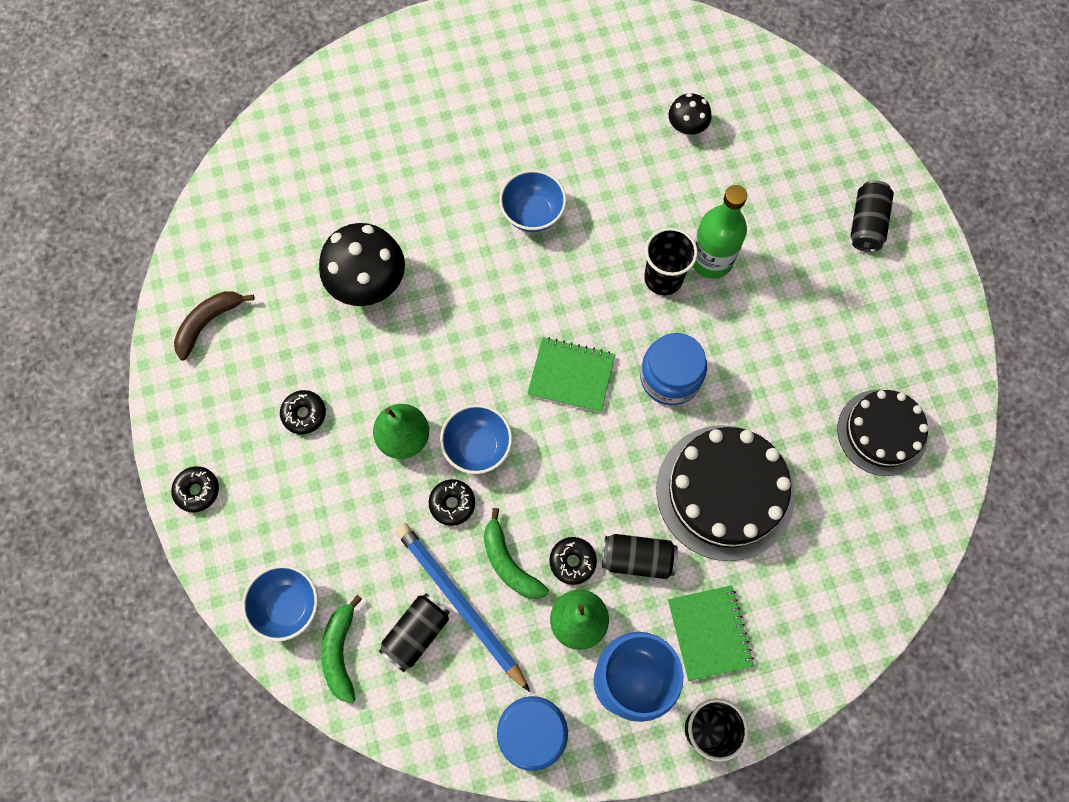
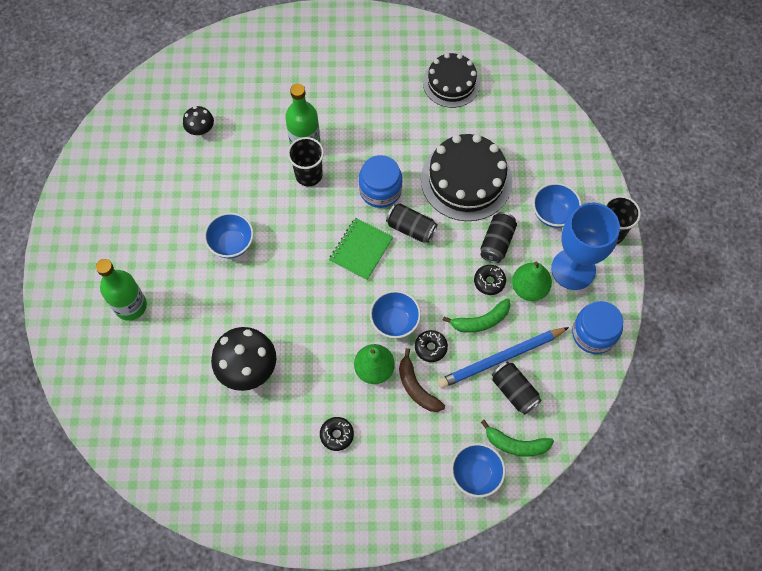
camera: 75 degrees left, 5 degrees down
black donut [171,466,219,512] -> none
brown banana [174,291,255,361] -> brown banana moved to [399,348,445,412]
green notebook [668,585,754,681] -> blue bowl [533,183,582,228]
black can [851,180,894,252] -> black can moved to [386,203,438,243]
none -> green bottle [96,259,147,321]

